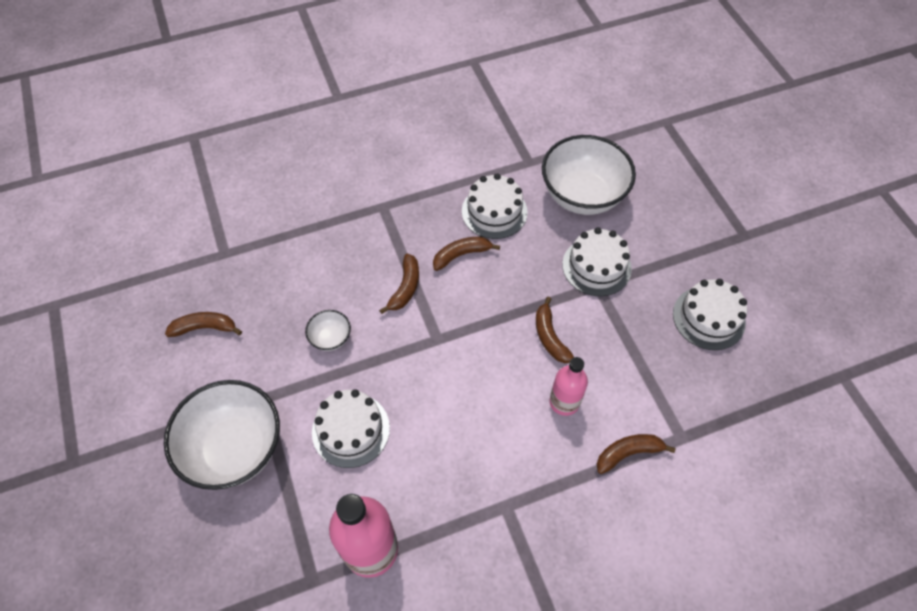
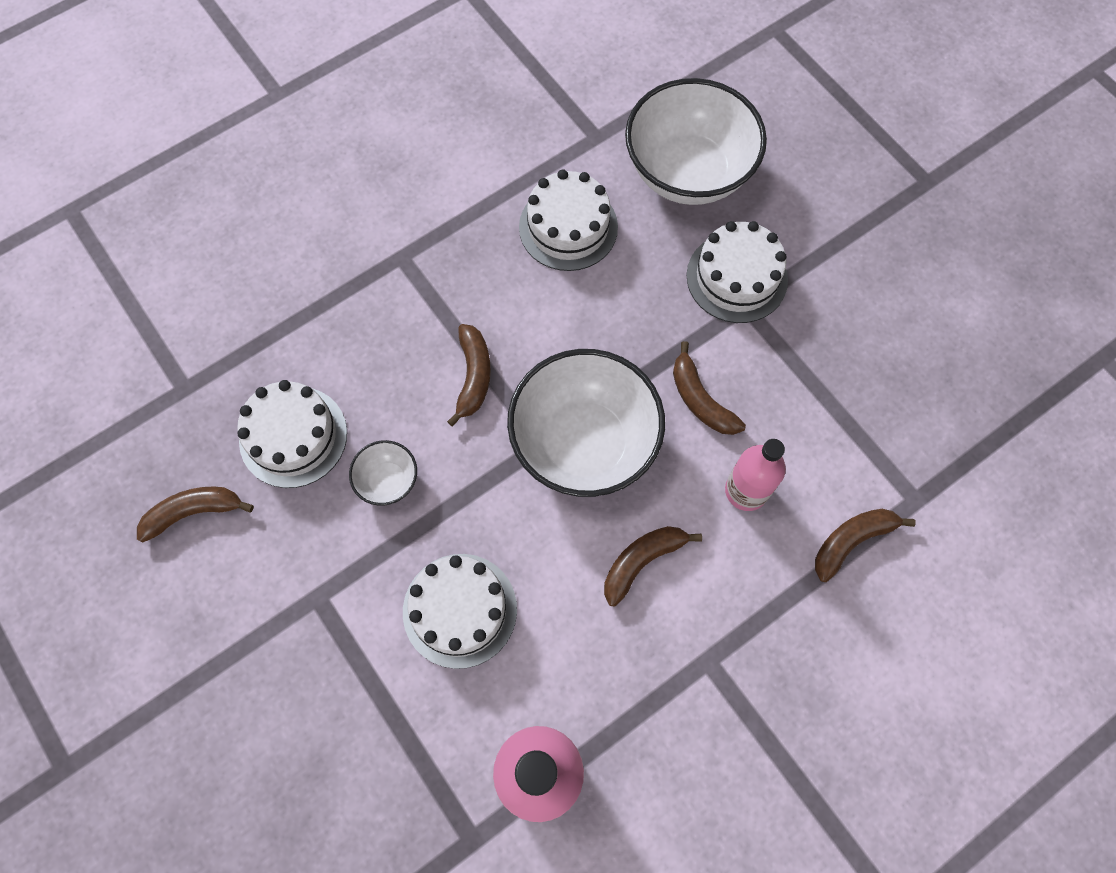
camera: 15 degrees left, 10 degrees up
white bowl [164,380,280,490] -> white bowl moved to [507,349,665,497]
brown banana [433,237,500,271] -> brown banana moved to [604,526,702,606]
white cake [673,279,747,350] -> white cake moved to [237,380,347,488]

